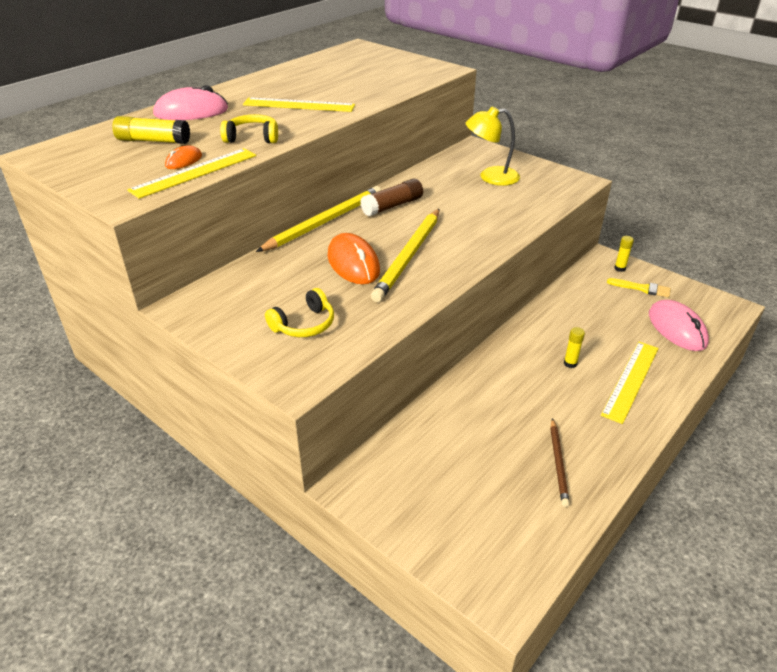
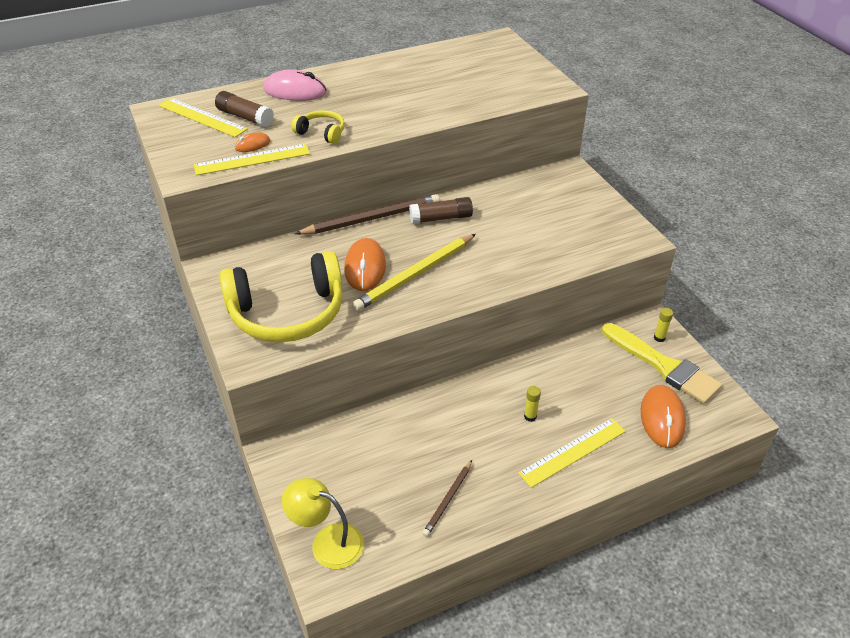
camera: 25 degrees right, 5 degrees up
yellow glue stick [112,116,190,144] -> brown glue stick [215,91,274,127]
yellow ruler [243,98,355,112] -> yellow ruler moved to [159,98,248,137]
yellow pencil [256,186,381,252] -> brown pencil [295,194,440,235]
yellow headphones [265,288,334,337] -> yellow headphones [220,251,343,342], size x2.21
yellow lamp [466,107,520,186] -> yellow lamp moved to [282,478,364,569]
yellow brush [607,278,671,298] -> yellow brush [602,323,722,404], size x2.07
pink mouse [649,300,709,351] -> orange mouse [641,385,686,448]

